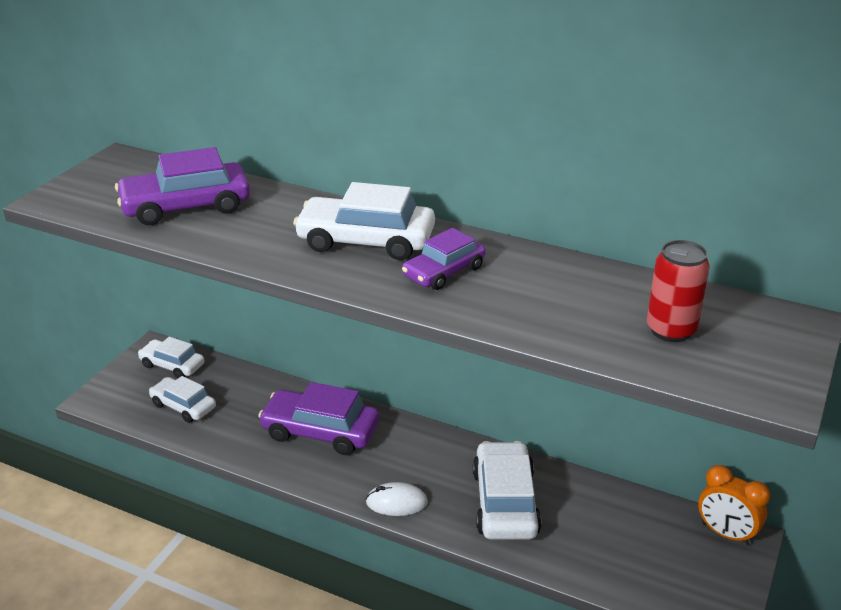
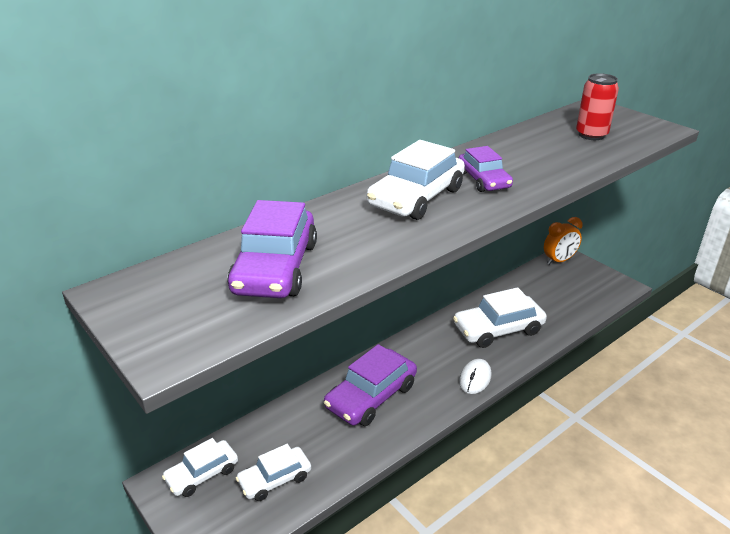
camera: 65 degrees left, 0 degrees up
white car [473,441,542,540] -> white car turned 45 degrees counterclockwise [453,287,547,348]

